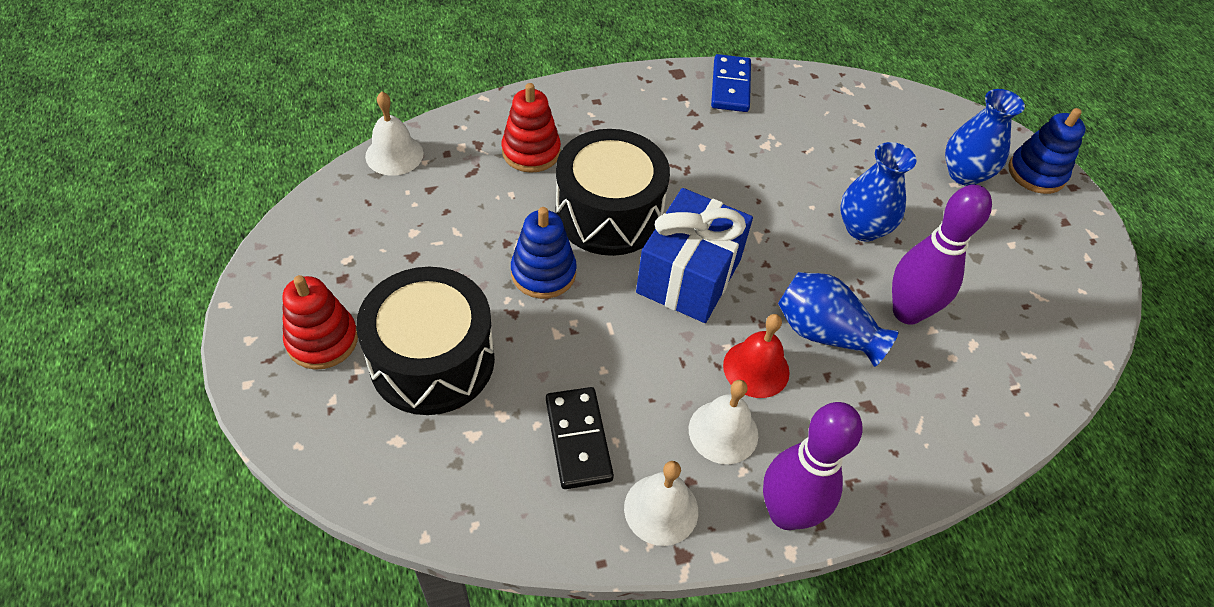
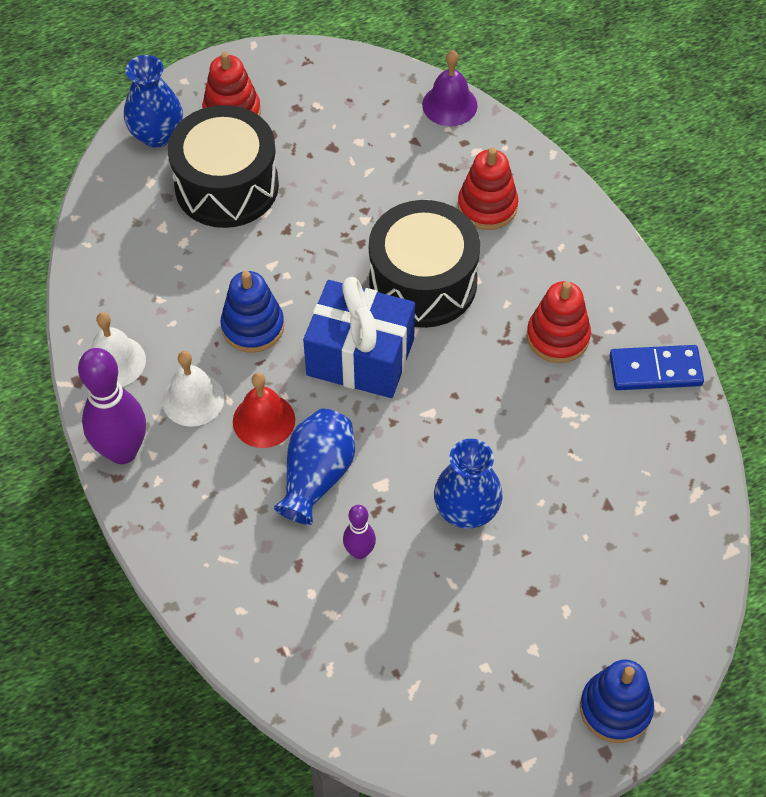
camera: 85 degrees right, 5 degrees up
white bell [365,92,424,175] -> purple bell [422,50,477,126]
blue stacking toy [511,207,577,299] -> blue stacking toy moved to [221,271,284,353]
black domino [546,387,614,489] -> none
purple bowling pin [892,184,992,325] -> purple bowling pin [343,505,376,559], size x0.51
blue vase [945,89,1025,186] -> blue vase moved to [124,55,183,147]
none -> red stacking toy [527,281,591,363]

